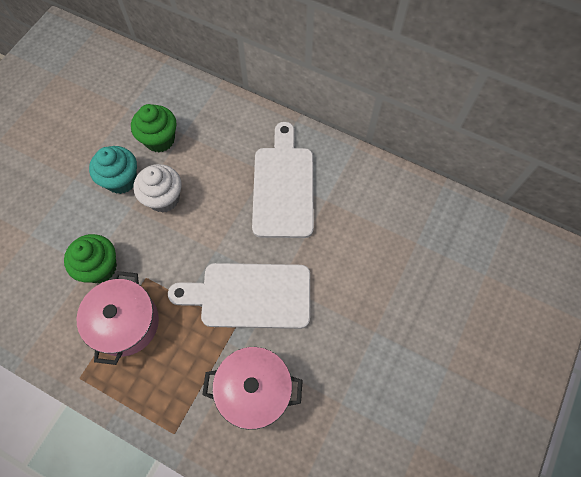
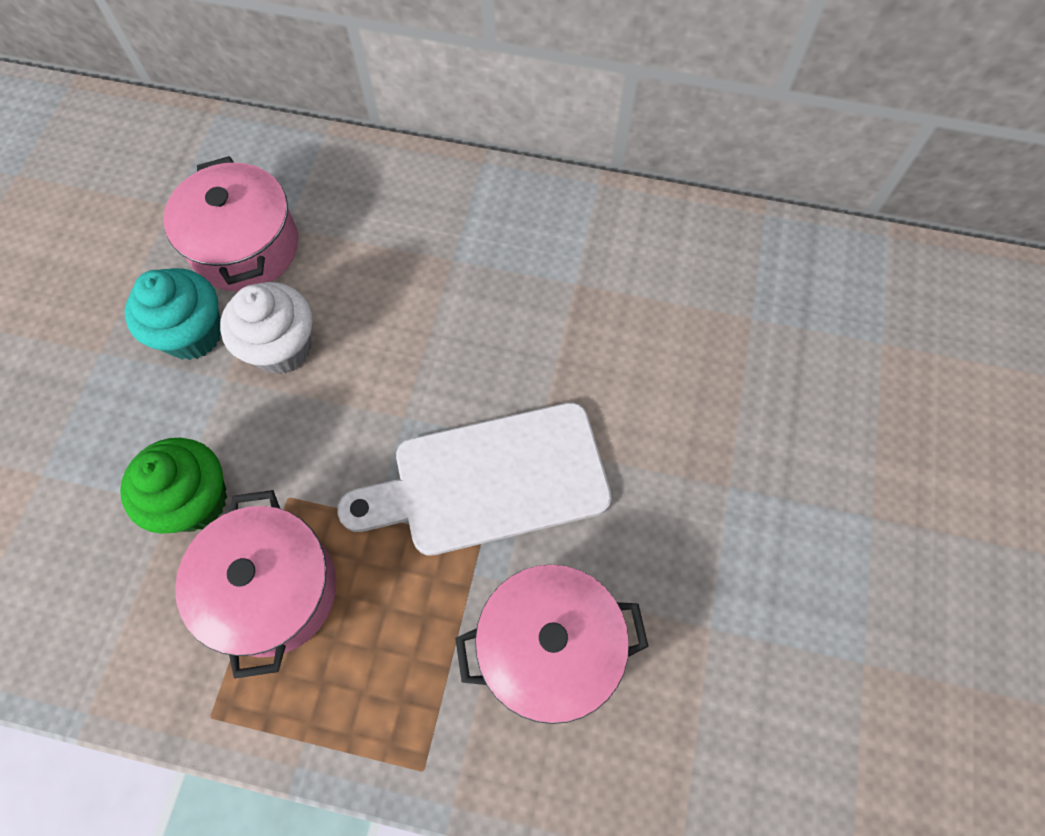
camera: 15 degrees left, 0 degrees up
green cupcake [131,104,177,152] -> pink pot [163,156,298,291]
white cutting board [252,122,314,238] -> none

